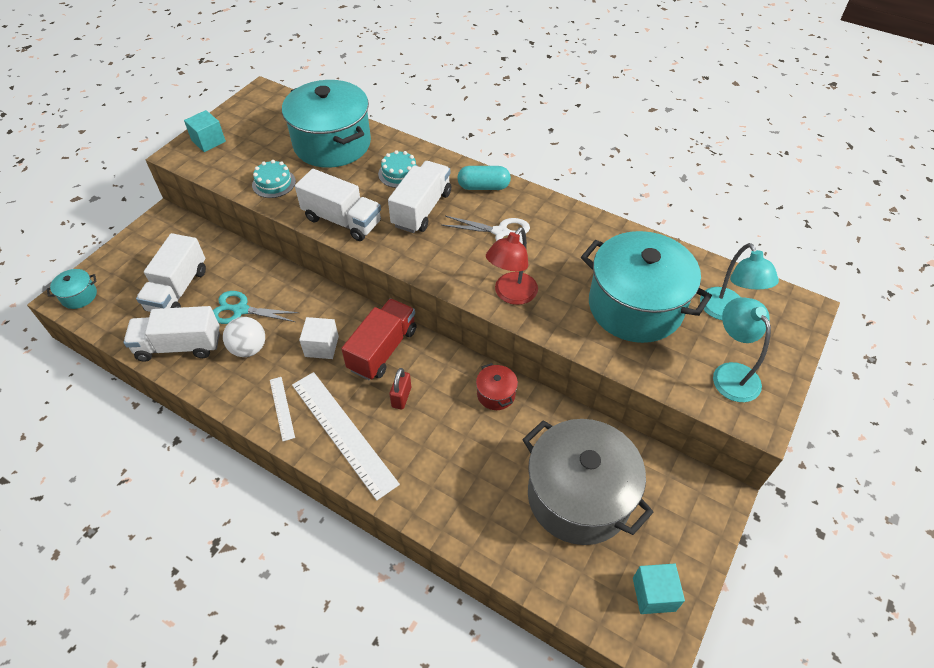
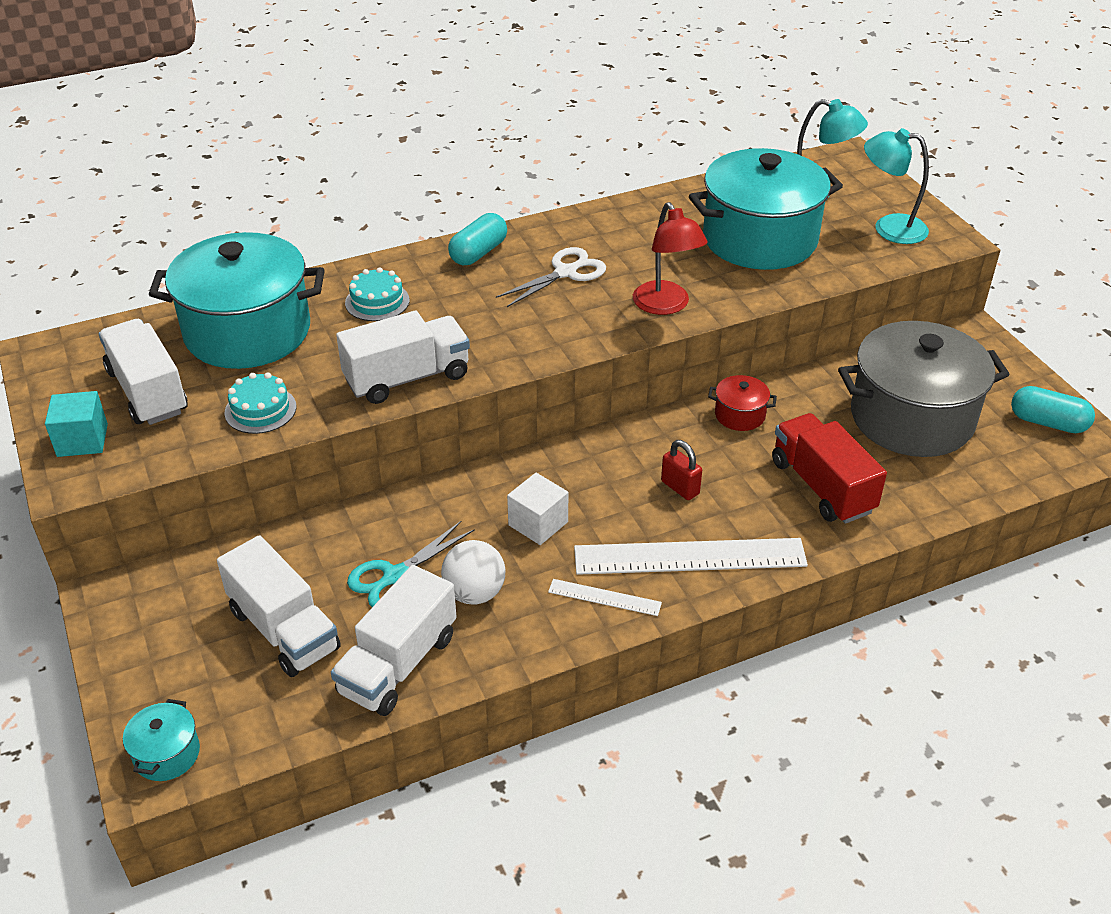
camera: 55 degrees left, 10 degrees down
red truck [341,298,416,380] -> red truck moved to [772,413,887,524]
white truck [388,161,451,233] -> white truck moved to [99,319,188,425]
turquoise cube [633,564,685,614] -> turquoise capsule [1011,386,1095,433]

